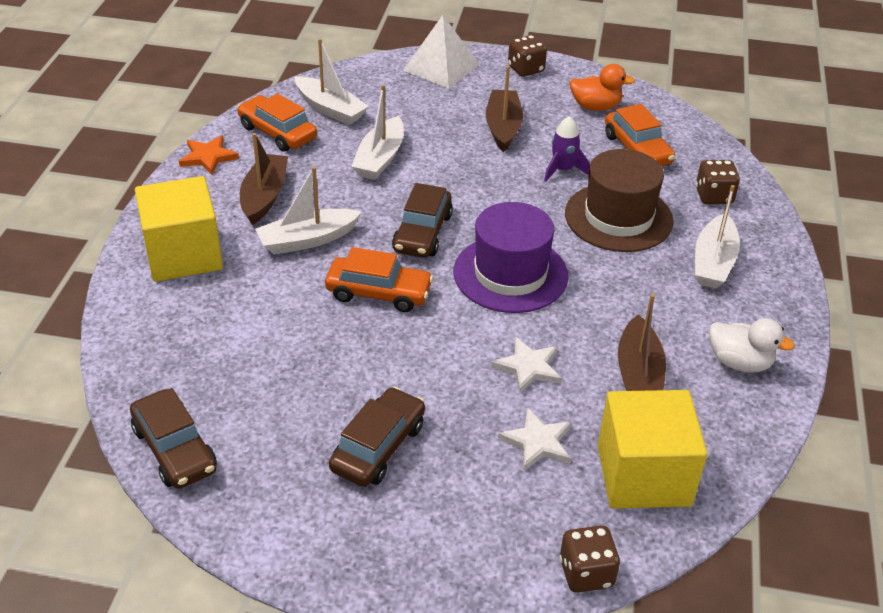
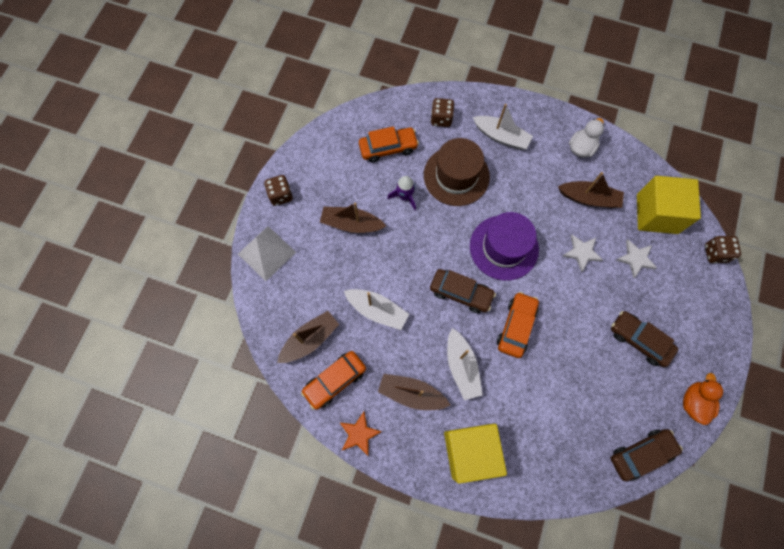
camera: 80 degrees left, 30 degrees up
white boat [294,39,369,125] -> brown boat [277,311,339,363]
orange duck [569,64,635,111] -> orange duck moved to [683,373,723,425]

